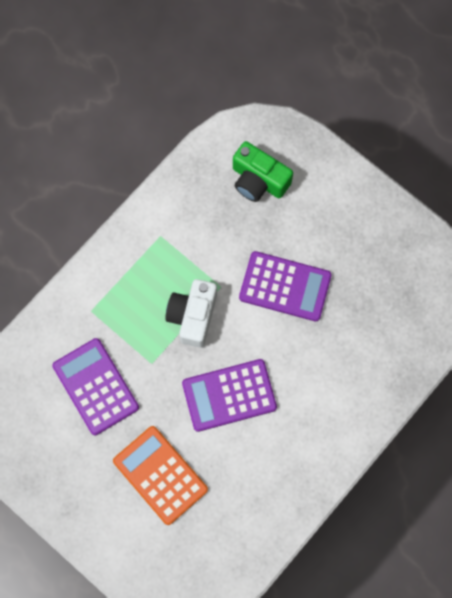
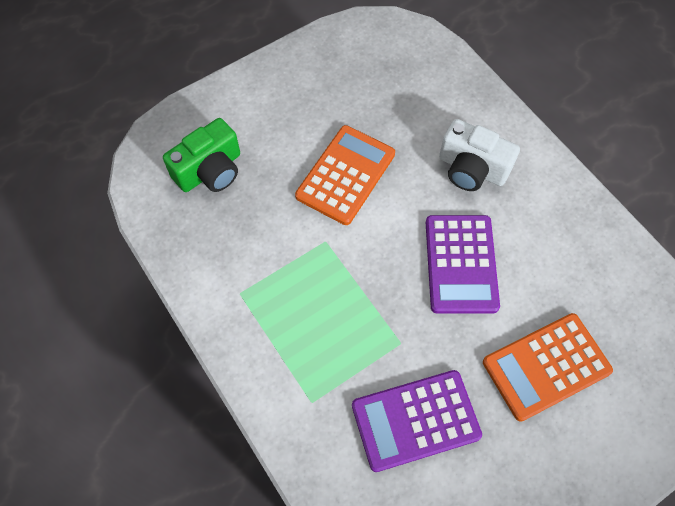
camera: 75 degrees left, 10 degrees down
white camera [165,279,217,348] -> white camera moved to [439,119,520,191]
purple calculator [239,251,332,321] -> orange calculator [295,125,395,225]

